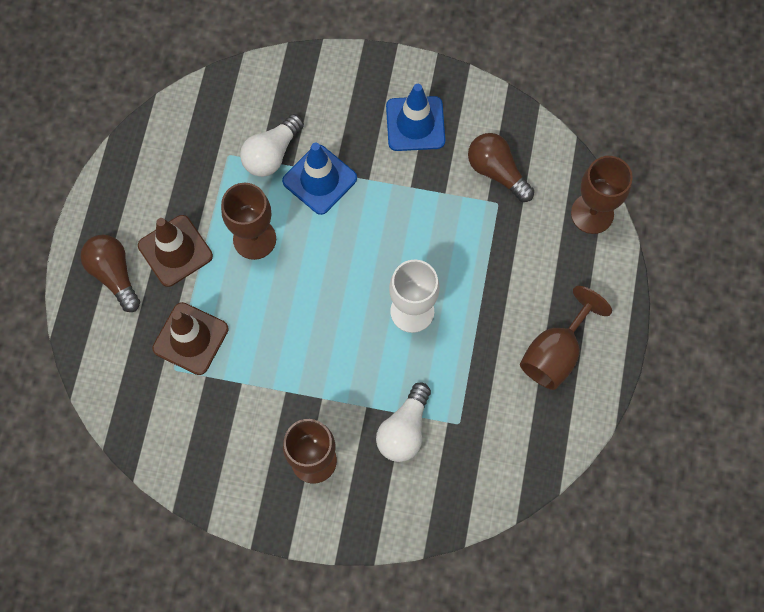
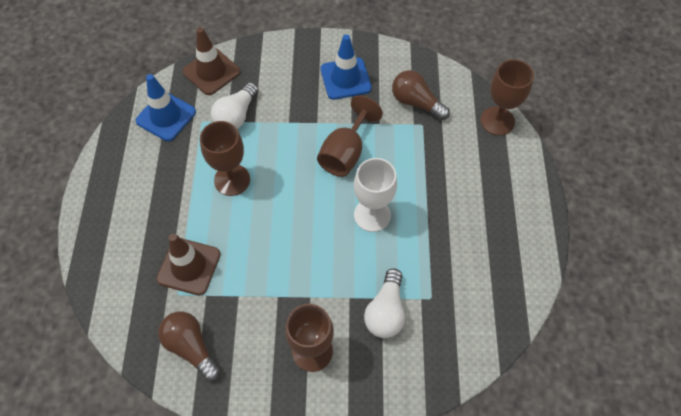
camera: 10 degrees left, 10 degrees down
brown light bulb [81,235,140,312] -> brown light bulb moved to [158,312,221,381]
brown traffic cone [138,215,213,287] -> brown traffic cone moved to [182,27,240,95]
blue traffic cone [282,143,357,215] -> blue traffic cone moved to [135,74,196,141]
brown goblet [520,286,612,390] -> brown goblet moved to [317,95,383,177]

